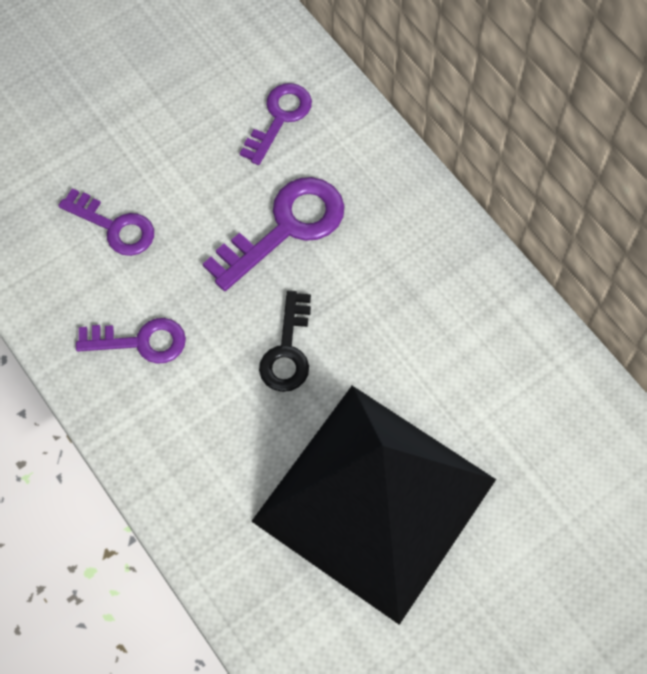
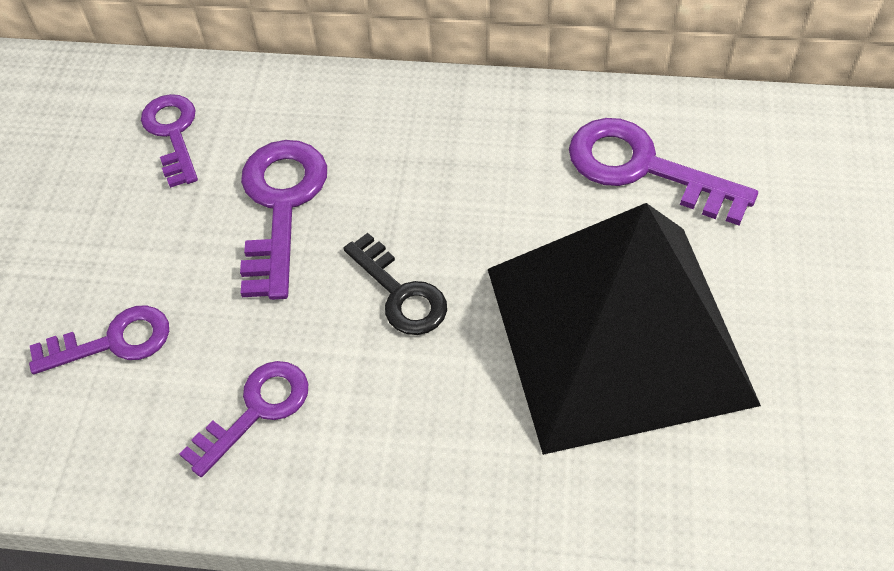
camera: 45 degrees left, 10 degrees down
none -> purple key [569,118,758,225]

